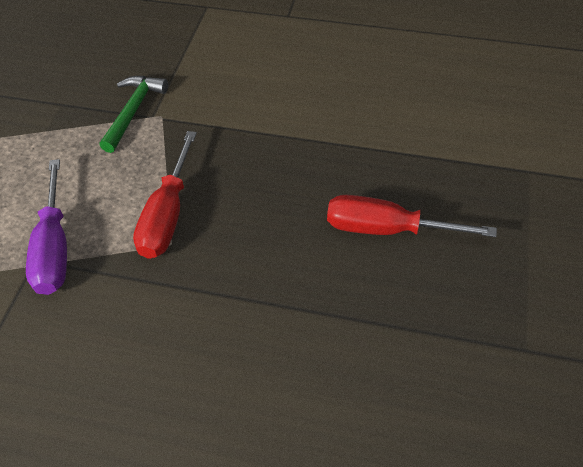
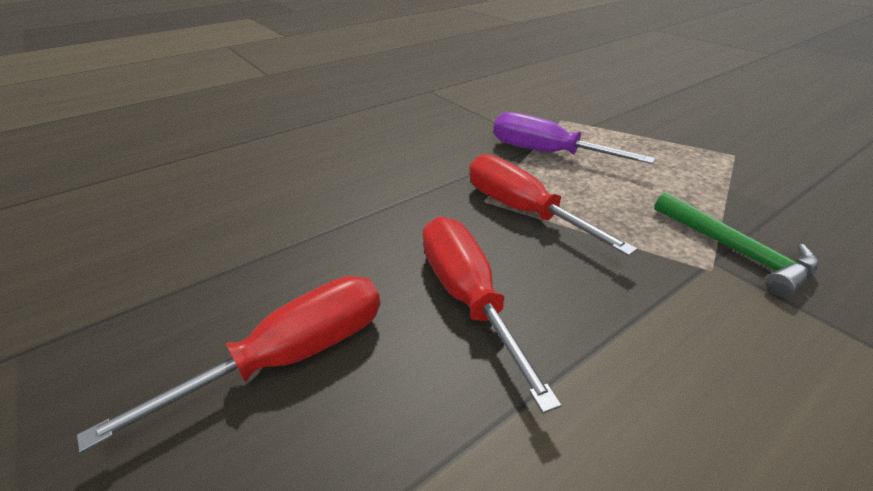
camera: 130 degrees right, 15 degrees down
none -> red screwdriver [423,216,562,414]

